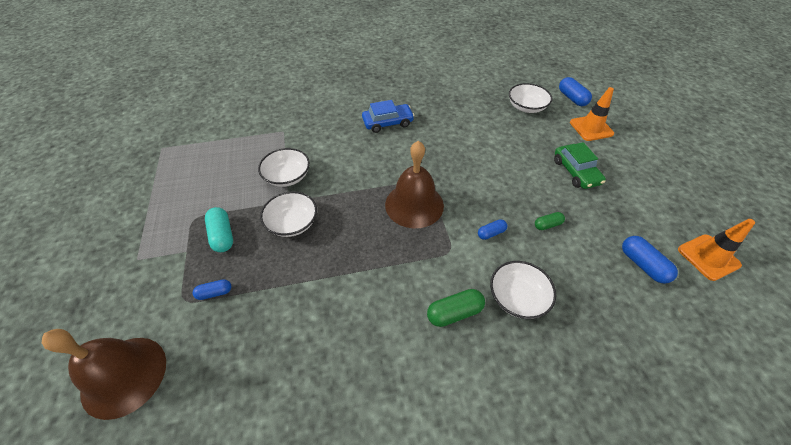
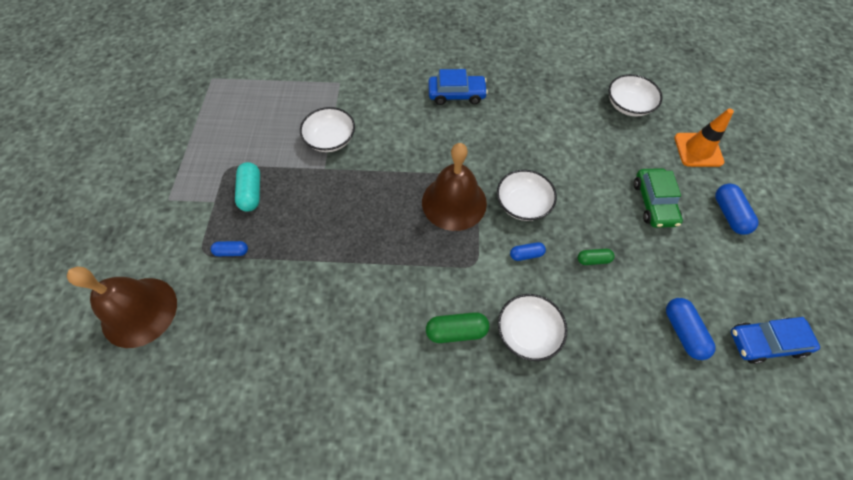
camera: 15 degrees right, 10 degrees up
white bowl [260,191,317,237] -> white bowl moved to [497,169,557,221]
blue capsule [559,77,592,106] -> blue capsule moved to [715,184,759,235]
orange traffic cone [678,219,755,281] -> blue car [731,317,820,364]

